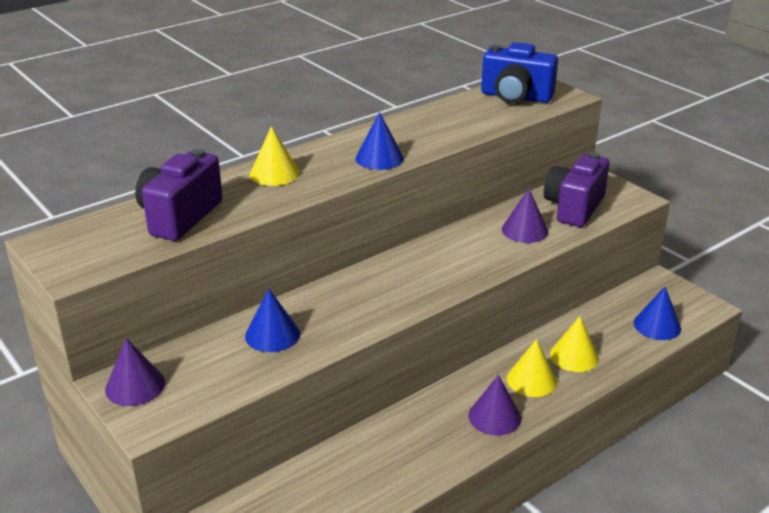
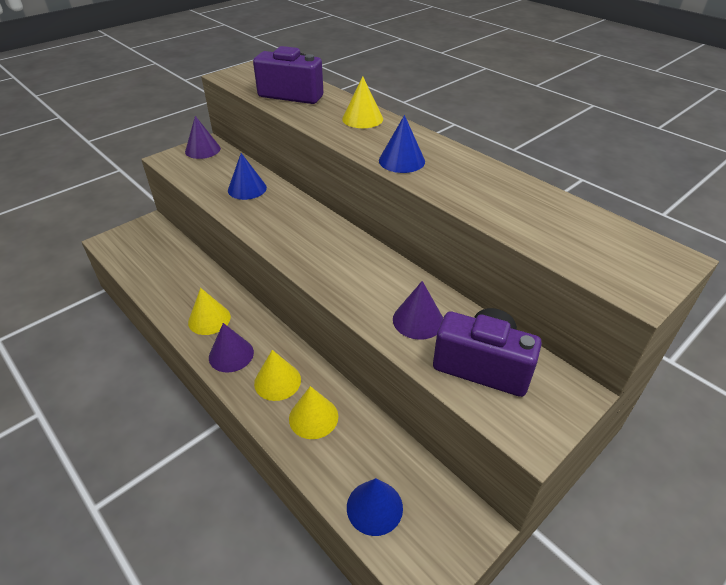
camera: 85 degrees right, 10 degrees up
blue camera [481,42,558,103] -> none
none -> yellow cone [188,288,231,335]

